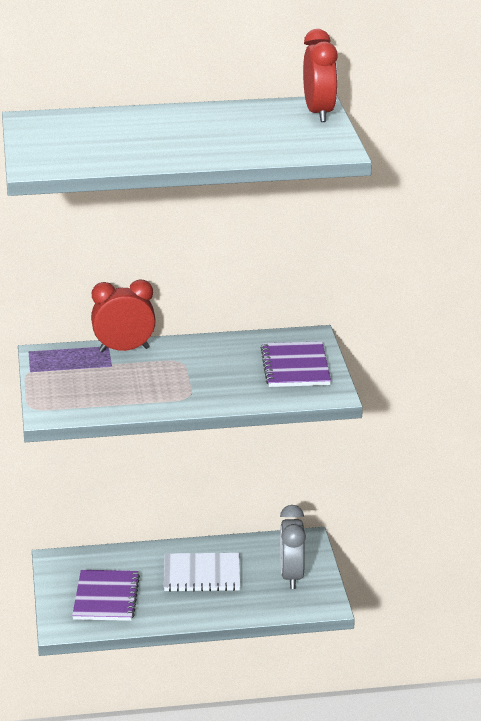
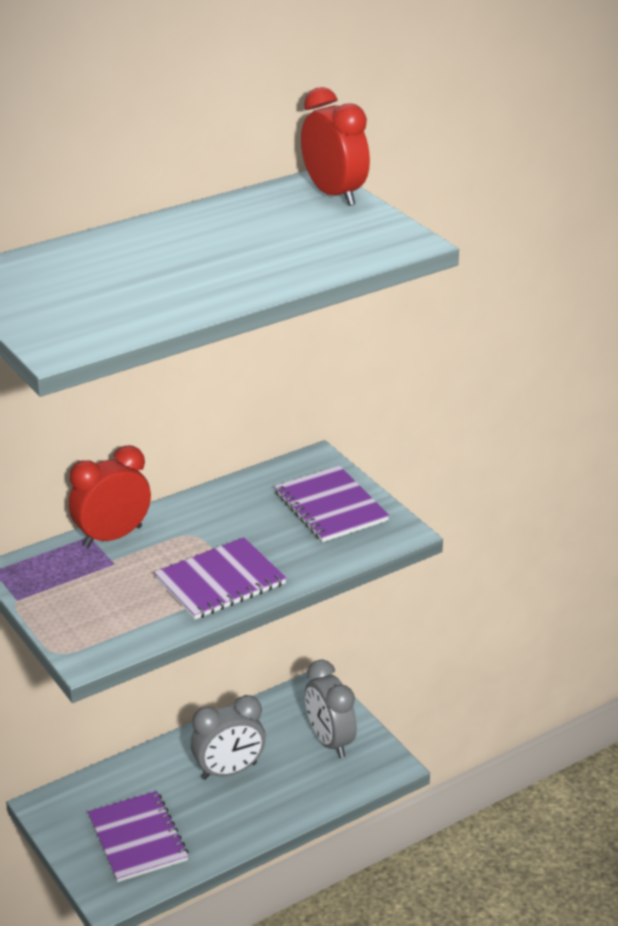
camera: 25 degrees left, 5 degrees up
white notebook [164,553,240,592] -> grey clock [191,695,266,780]
none -> purple notebook [154,537,286,620]

